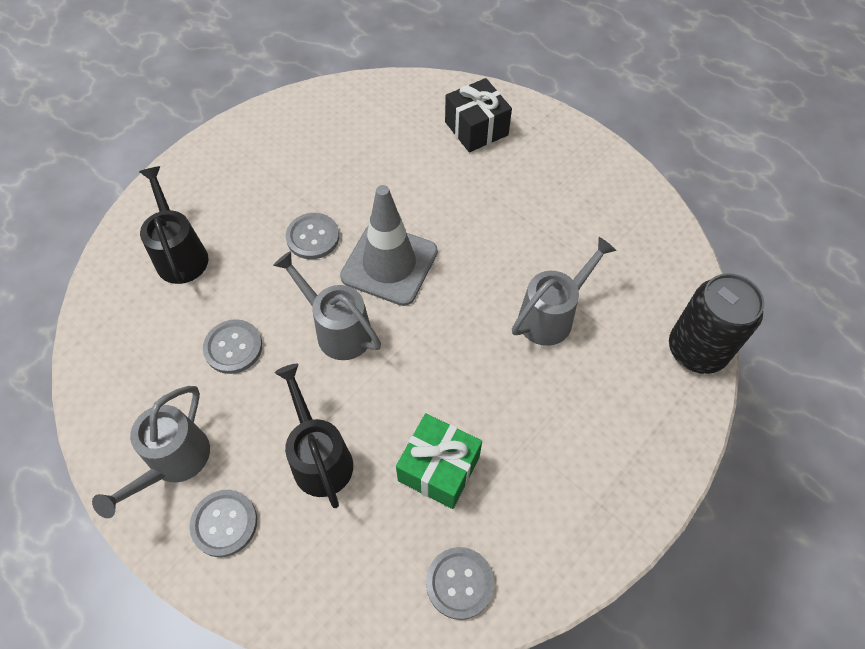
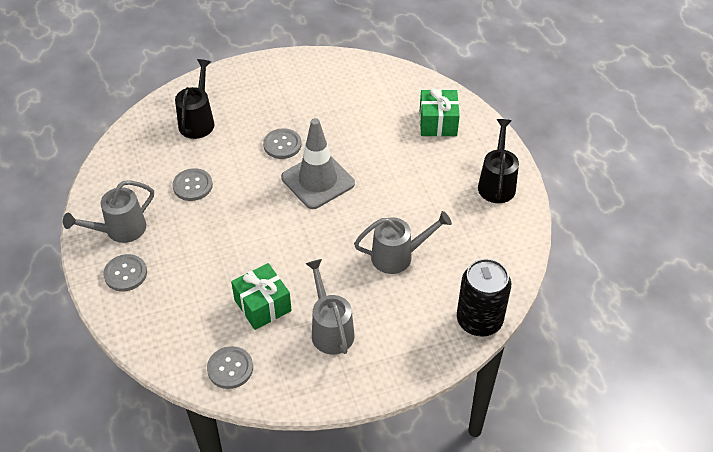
camera: 30 degrees right, 10 degrees down
grey watering can [273,251,381,360] -> grey watering can moved to [305,259,354,354]
black watering can [275,364,353,508] -> black watering can moved to [478,119,519,203]
black gift [445,78,512,152] -> green gift [420,88,460,136]

